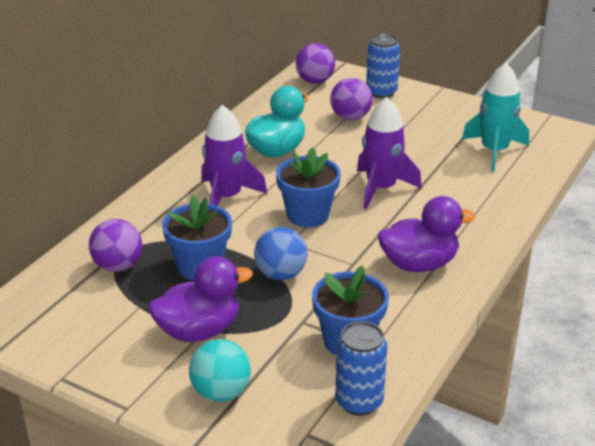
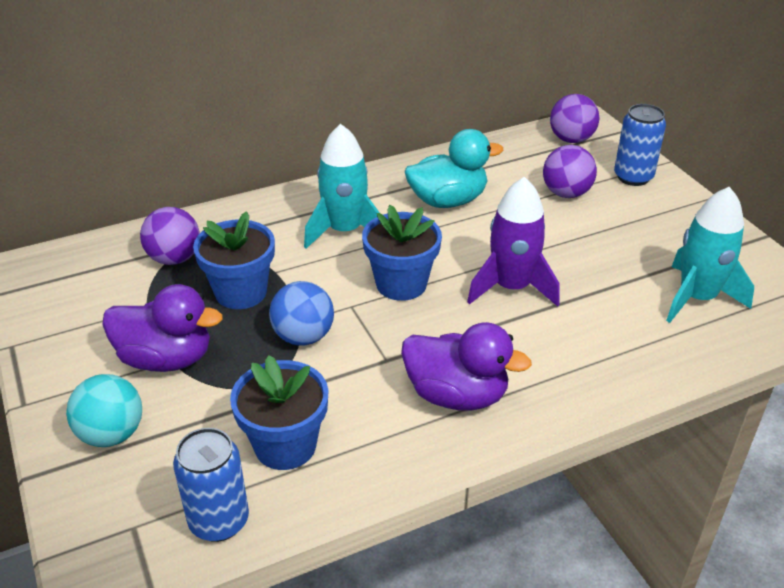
camera: 35 degrees right, 5 degrees up
purple rocket [201,105,267,206] -> turquoise rocket [304,124,380,249]

